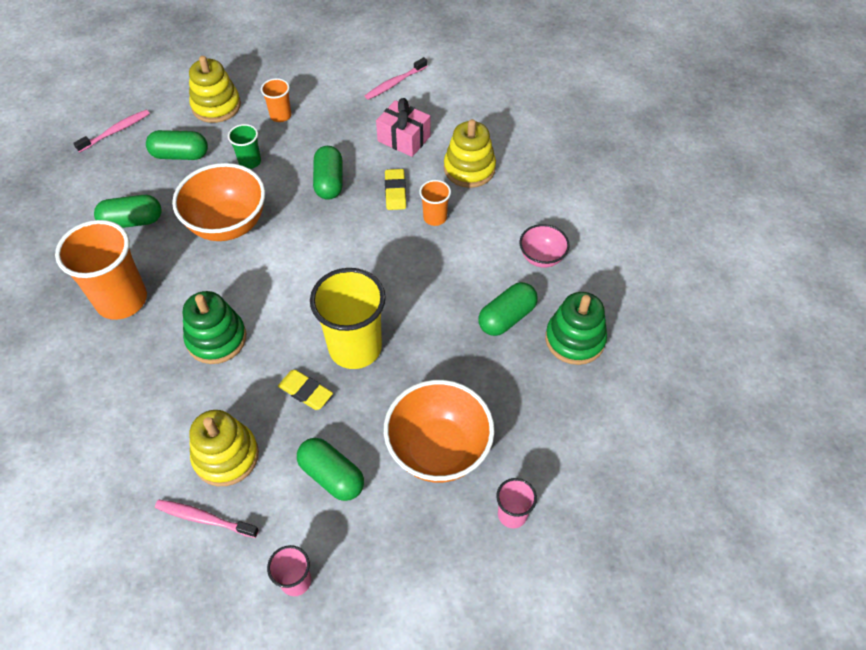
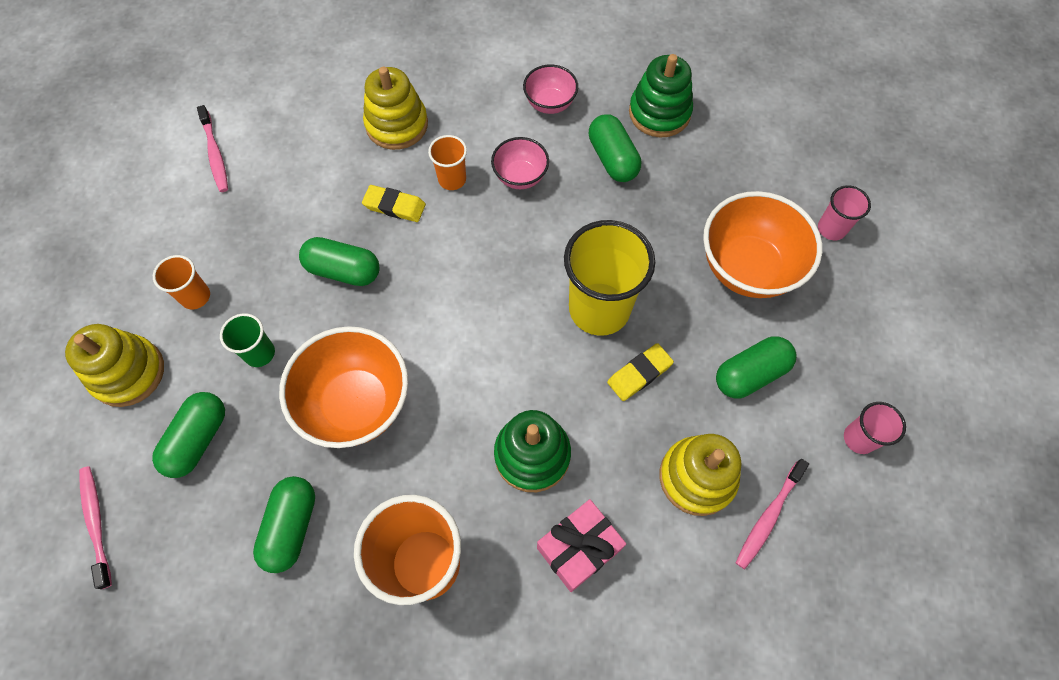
camera: 70 degrees left, 10 degrees up
pink gift [376,98,430,157] -> pink gift moved to [537,499,626,592]
none -> pink bowl [491,137,549,189]

